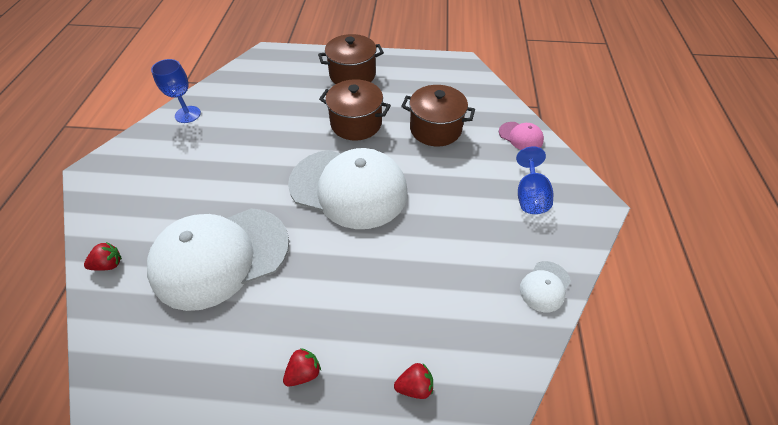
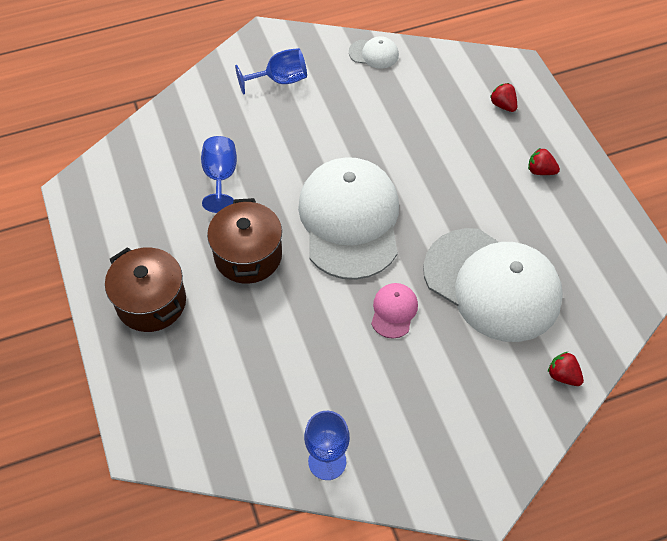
camera: 115 degrees left, 5 degrees up
brown pot [401,85,475,146] -> blue goblet [201,136,237,213]
pink cap [499,122,544,150] -> pink cap moved to [371,283,418,339]

